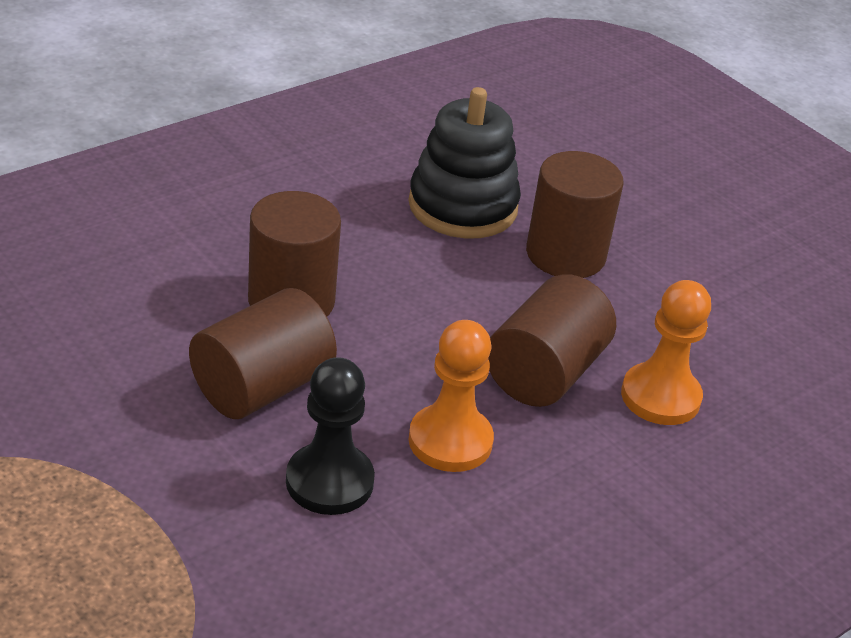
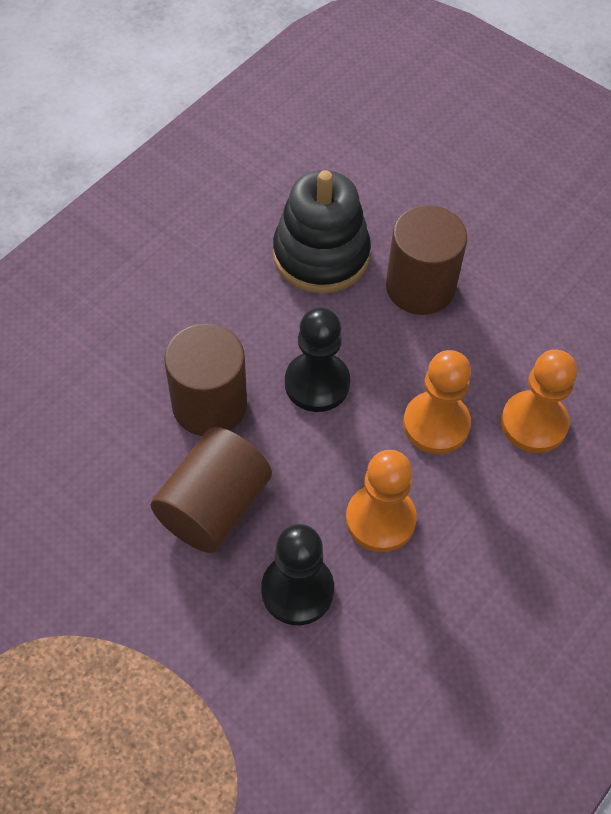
camera: 10 degrees left, 20 degrees up
brown cylinder [488,274,616,407] -> orange pawn [403,350,471,454]
none -> black pawn [285,308,350,412]

